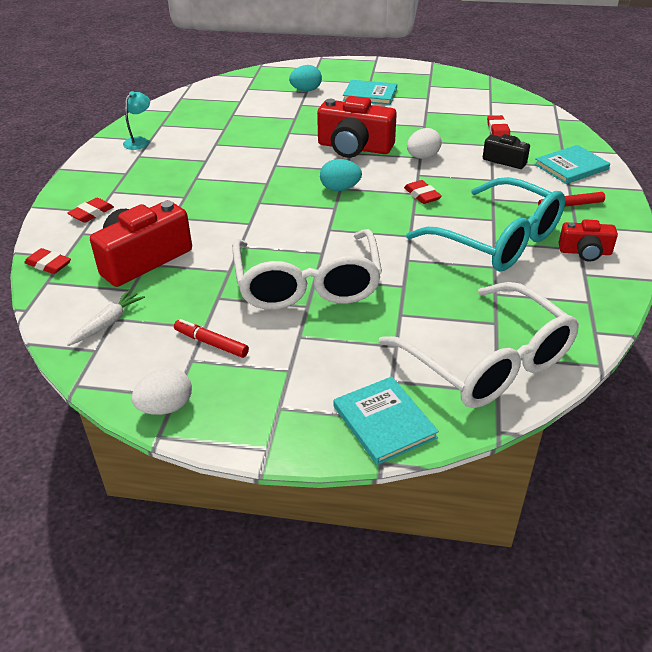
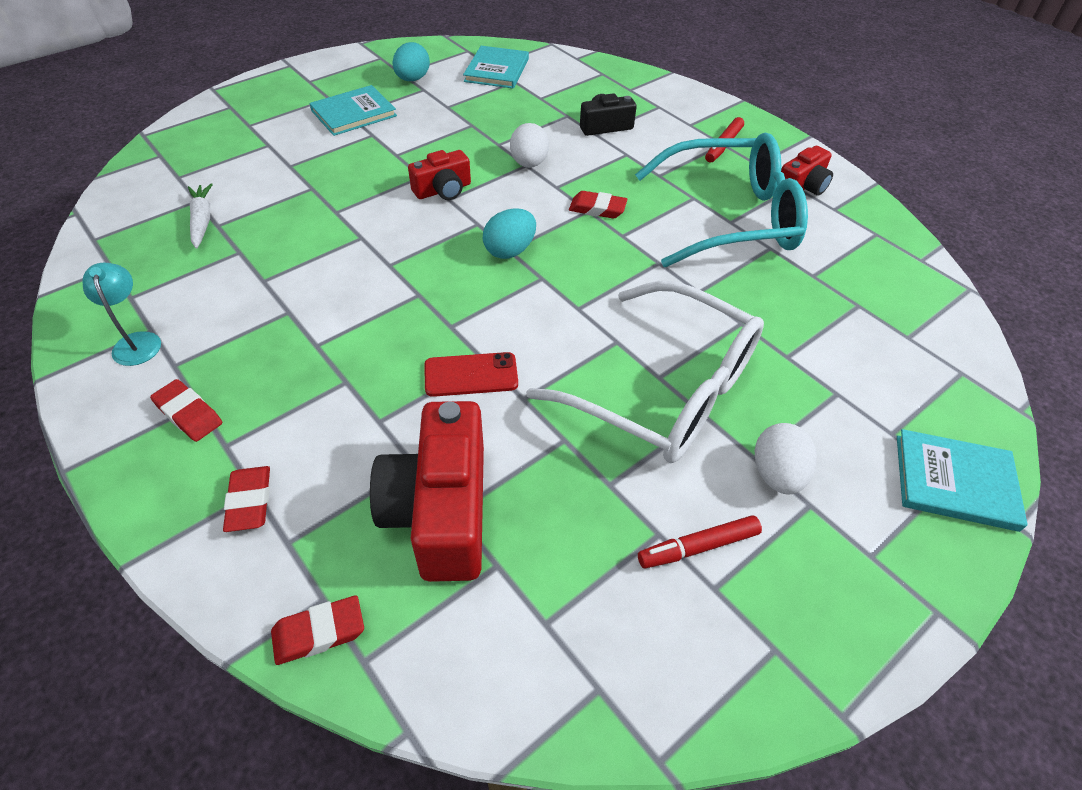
camera: 50 degrees left, 10 degrees up
white carrot [67,290,145,346] -> white carrot moved to [188,183,213,249]
white egg [131,368,192,415] -> white egg moved to [754,423,817,495]
turquoise egg [289,65,322,91] -> turquoise egg moved to [392,42,430,81]
red camera [317,96,397,158] -> red camera [408,150,471,200], size x0.55
white glasses [379,282,579,408] -> none
red eraser [487,115,510,137] -> red eraser moved to [150,379,222,442]
turquoise book [534,145,610,184] -> turquoise book moved to [463,46,529,88]
none -> red phone [424,352,518,397]

